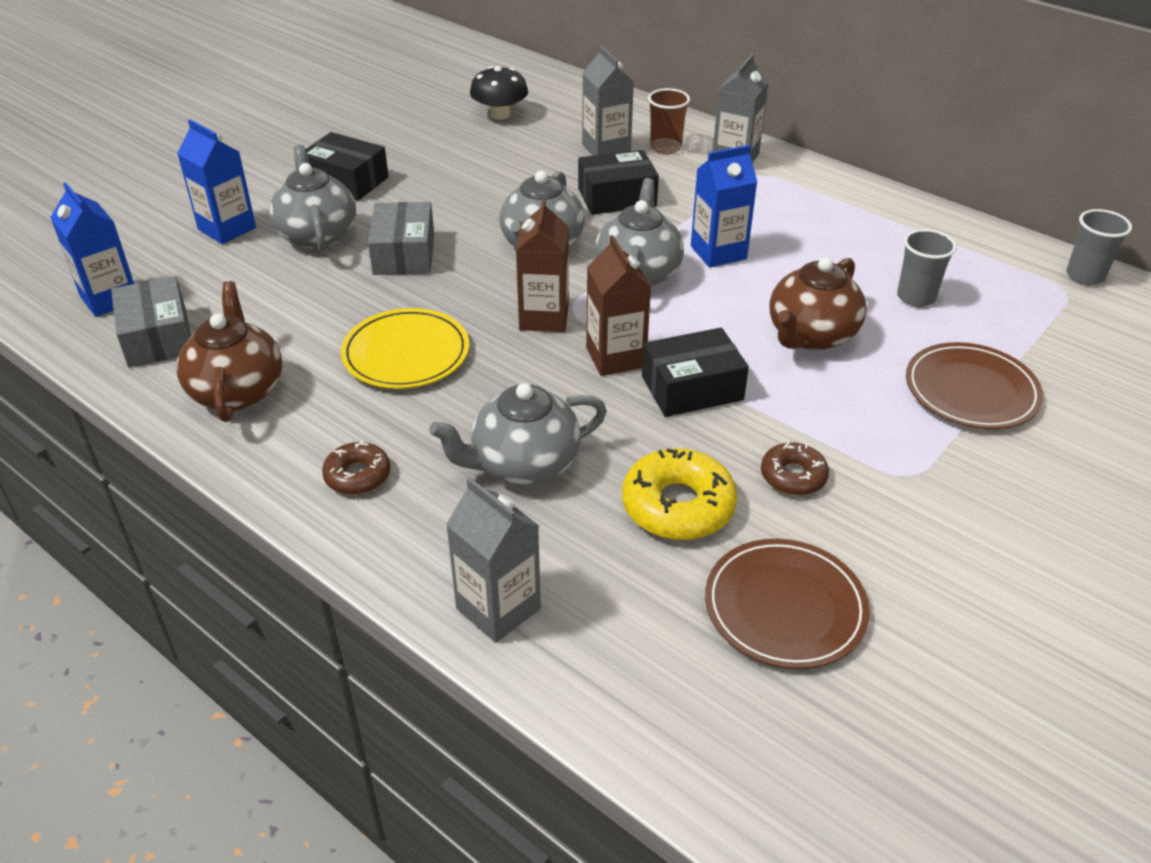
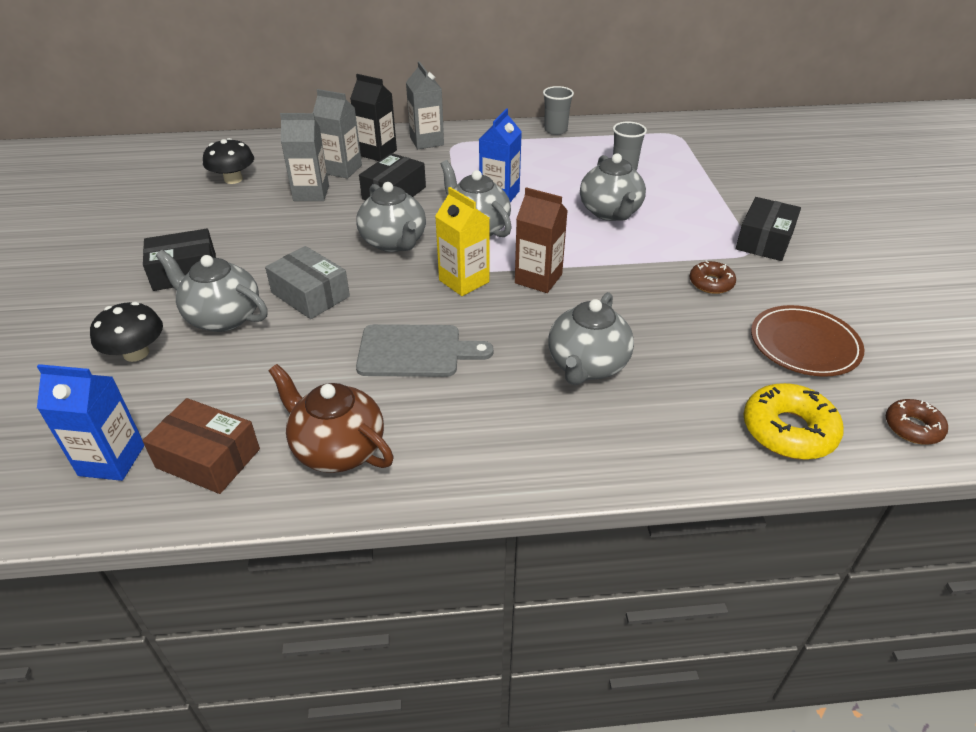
camera: 45 degrees left, 0 degrees up
grey box [111,276,191,367] -> brown box [142,398,260,494]
blue carton [177,119,256,244] -> black mushroom [90,302,163,362]
brown donut [322,441,391,495] -> brown donut moved to [886,399,948,445]
yellow plate [341,308,469,389] -> grey cutting board [356,324,494,377]
grey carton [446,478,541,643] -> grey carton moved to [280,113,329,201]
brown carton [516,198,569,332] -> yellow carton [435,187,489,296]
yellow donut [622,448,737,540] -> yellow donut moved to [743,383,844,460]
black box [642,328,749,417] -> black box moved to [736,197,801,261]
brown cup [648,88,690,154] -> black carton [350,74,397,161]
brown teapot [769,257,867,350] -> grey teapot [580,153,646,221]
brown plate [906,342,1043,429] -> none
grey cup [1066,209,1132,285] -> grey cup moved to [543,86,574,135]

